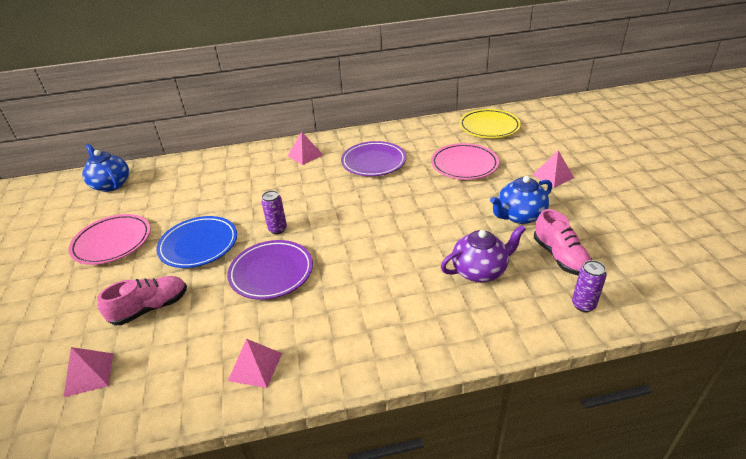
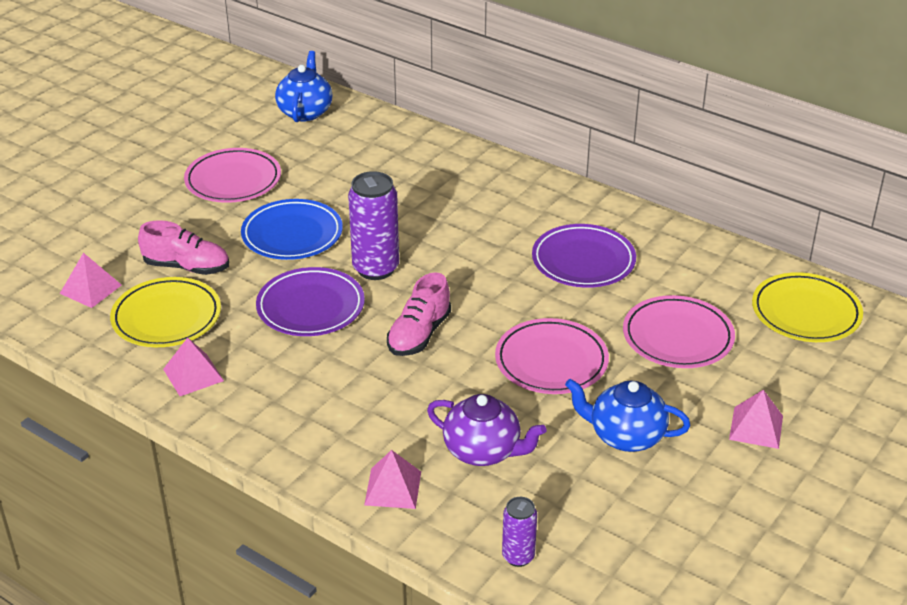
camera: 45 degrees right, 0 degrees up
purple can [261,190,287,234] -> purple can [348,171,399,280], size x1.80
pink pyramid [288,131,323,165] -> pink pyramid moved to [364,450,421,509]
pink shoe [534,209,592,275] -> pink shoe moved to [387,272,451,356]
none -> yellow plate [110,277,221,347]
none -> pink plate [495,318,609,394]

